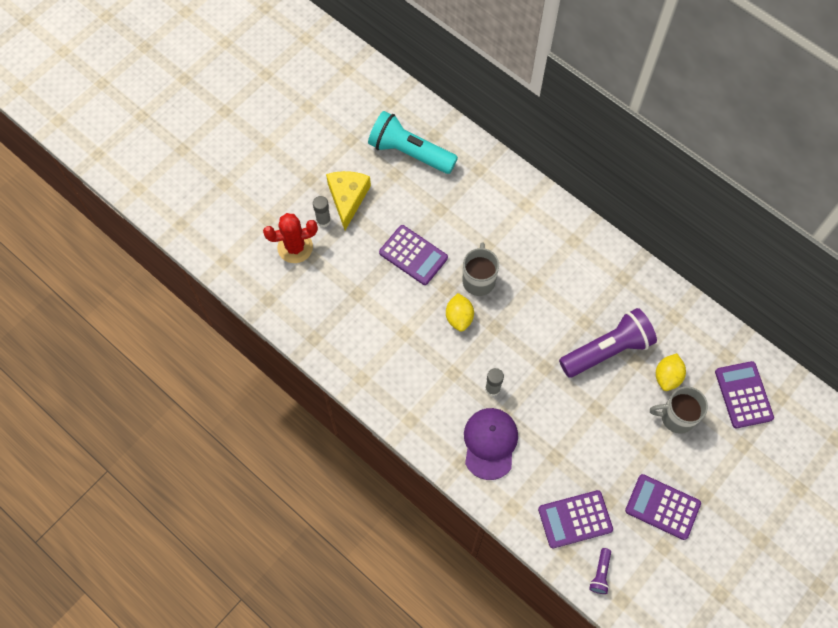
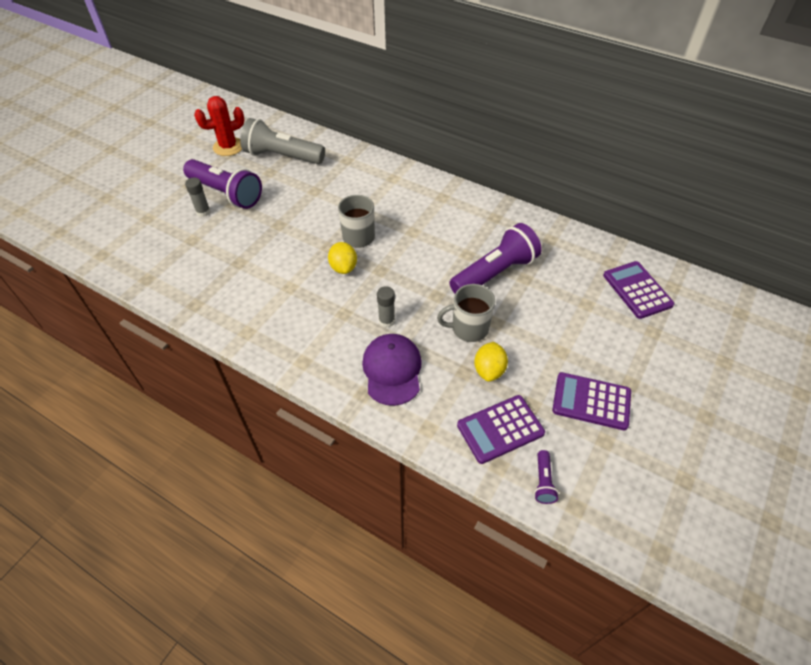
camera: 10 degrees left, 15 degrees down
red cactus [263,213,318,263] -> red cactus moved to [194,96,244,156]
yellow cheese [326,171,371,230] -> purple flashlight [183,159,262,209]
turquoise flashlight [368,111,458,174] -> grey flashlight [240,118,325,164]
purple calculator [379,225,448,285] -> none
grey mug [650,386,708,434] -> grey mug moved to [437,284,495,342]
yellow lemon [656,353,686,391] -> yellow lemon moved to [474,342,508,382]

